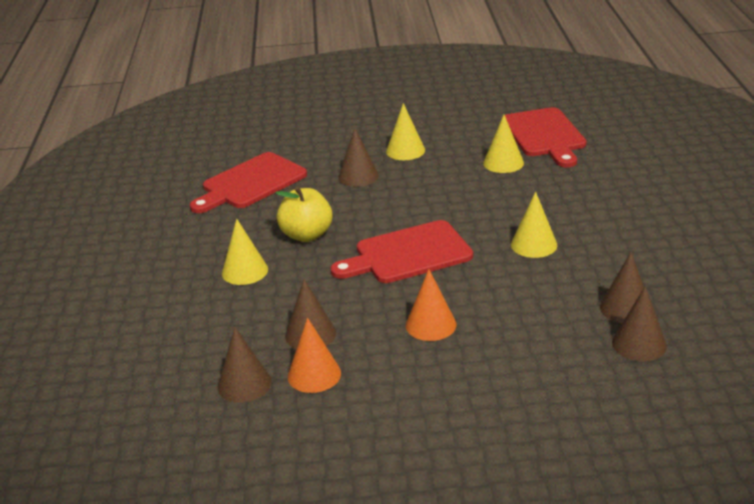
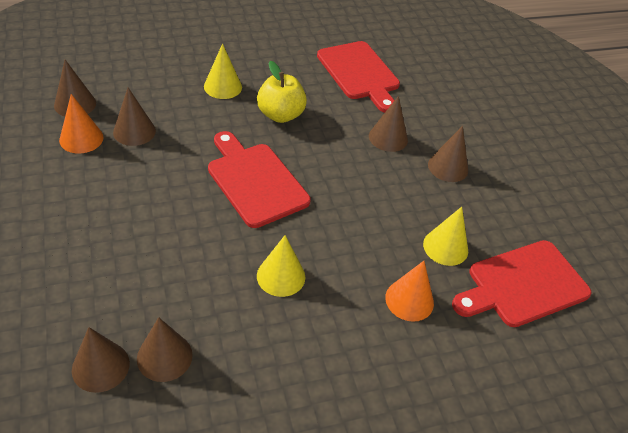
camera: 70 degrees right, 15 degrees up
red cutting board [190,152,307,213] -> red cutting board turned 150 degrees counterclockwise [317,41,400,113]
yellow cone [386,103,425,160] -> brown cone [428,126,468,182]
orange cone [406,269,456,341] -> orange cone moved to [385,261,434,322]

